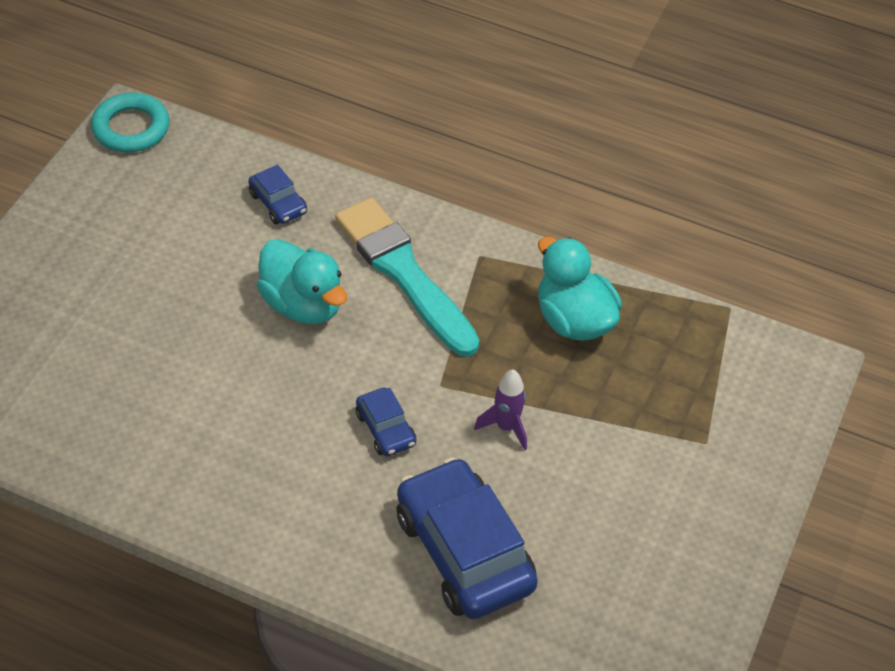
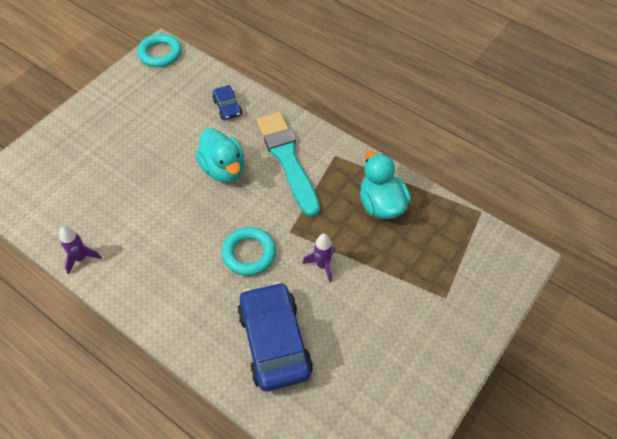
camera: 15 degrees right, 5 degrees up
blue car [356,387,416,456] -> turquoise ring [222,227,276,276]
none -> purple rocket [59,227,102,274]

